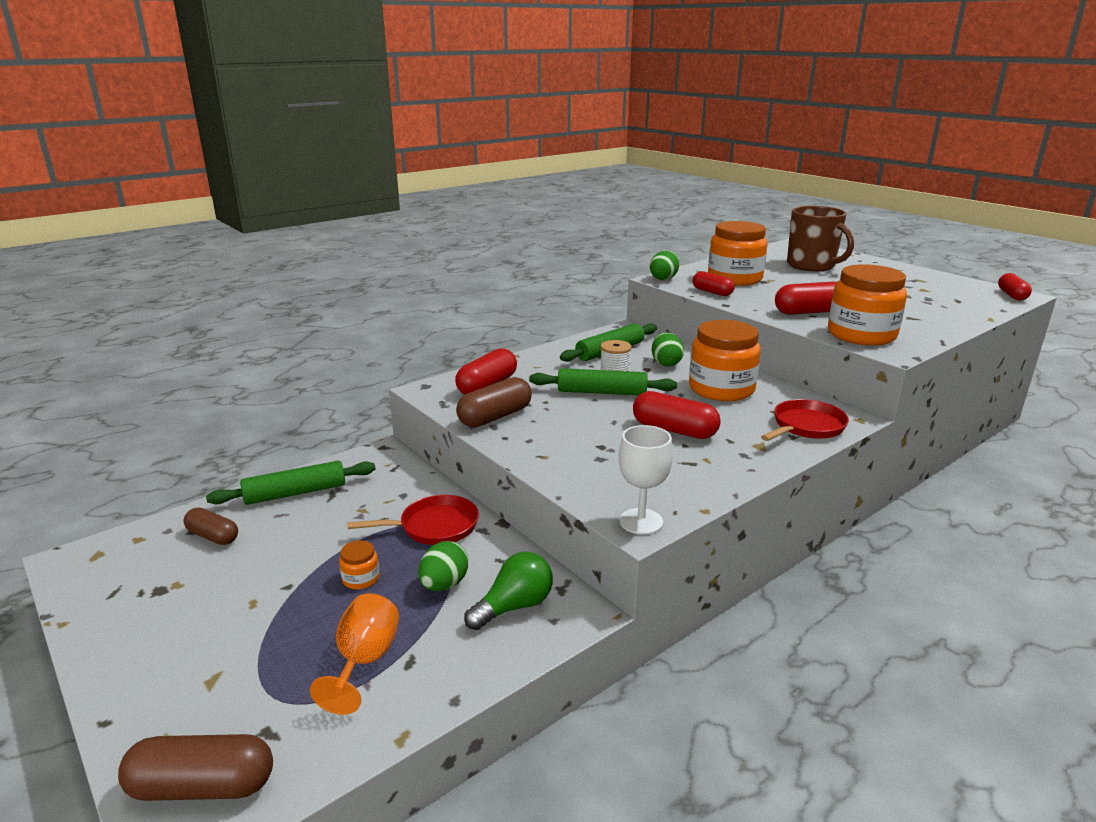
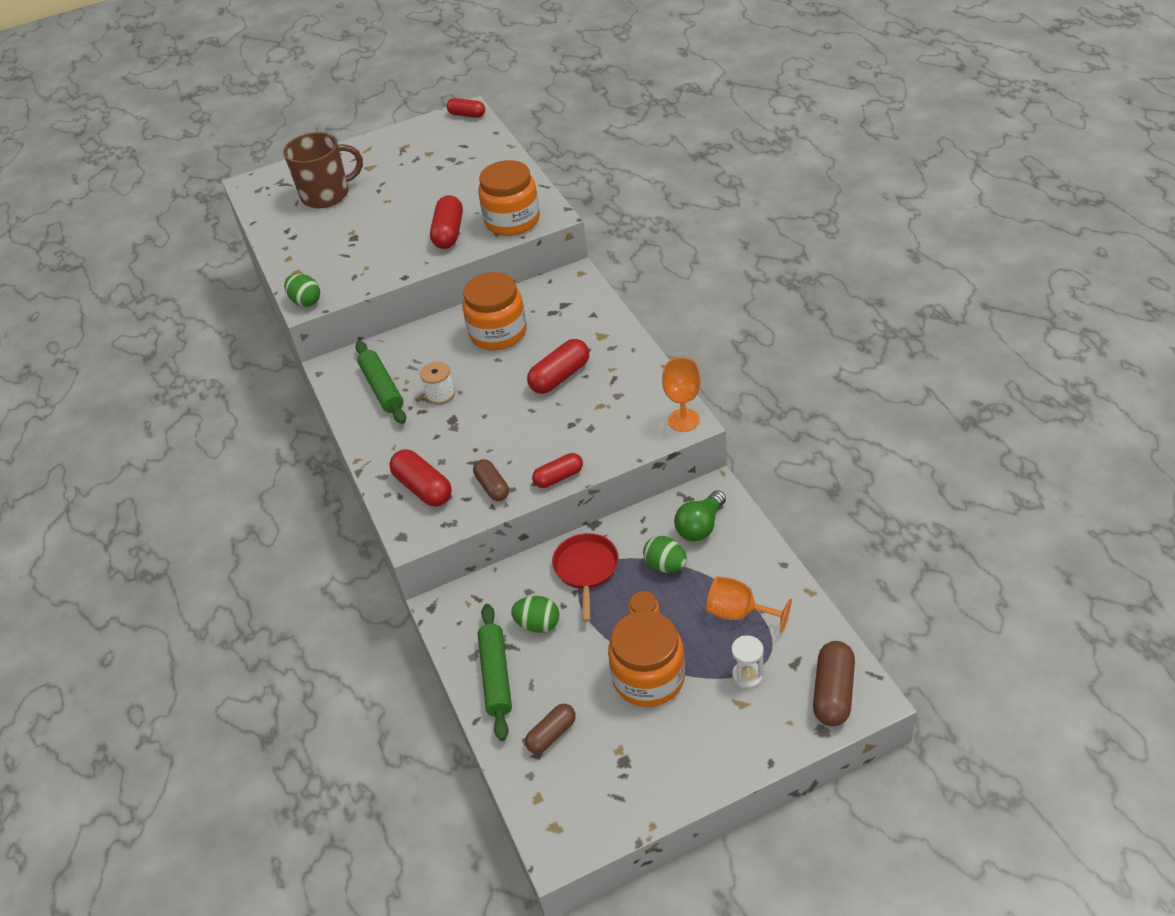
camera: 70 degrees left, 20 degrees up
brown capsule [456,377,532,427] -> brown capsule [473,459,509,501], size x0.67
green light bulb [464,552,553,630] -> green light bulb turned 120 degrees counterclockwise [674,490,726,541]
green rolling pin [529,368,677,395] -> none
white goblet [619,425,673,535] -> orange goblet [662,357,701,432]
green egg [652,332,684,367] -> green egg moved to [511,596,559,633]
red capsule [693,271,735,296] -> red capsule moved to [532,453,583,488]
orange jar [708,221,767,286] -> orange jar moved to [608,610,685,707]
red pan [761,399,849,441] -> none
none -> white hourglass [732,635,764,689]

